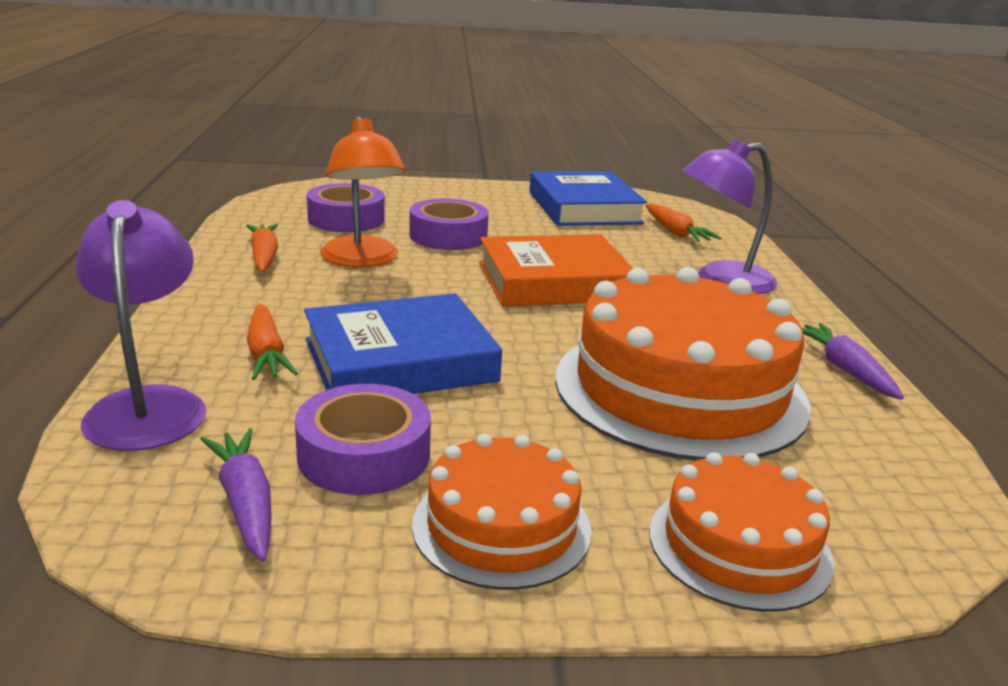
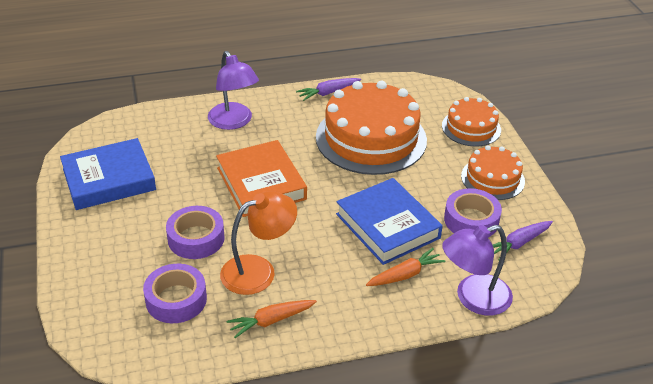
camera: 100 degrees left, 15 degrees up
orange carrot [646,204,721,242] -> none

